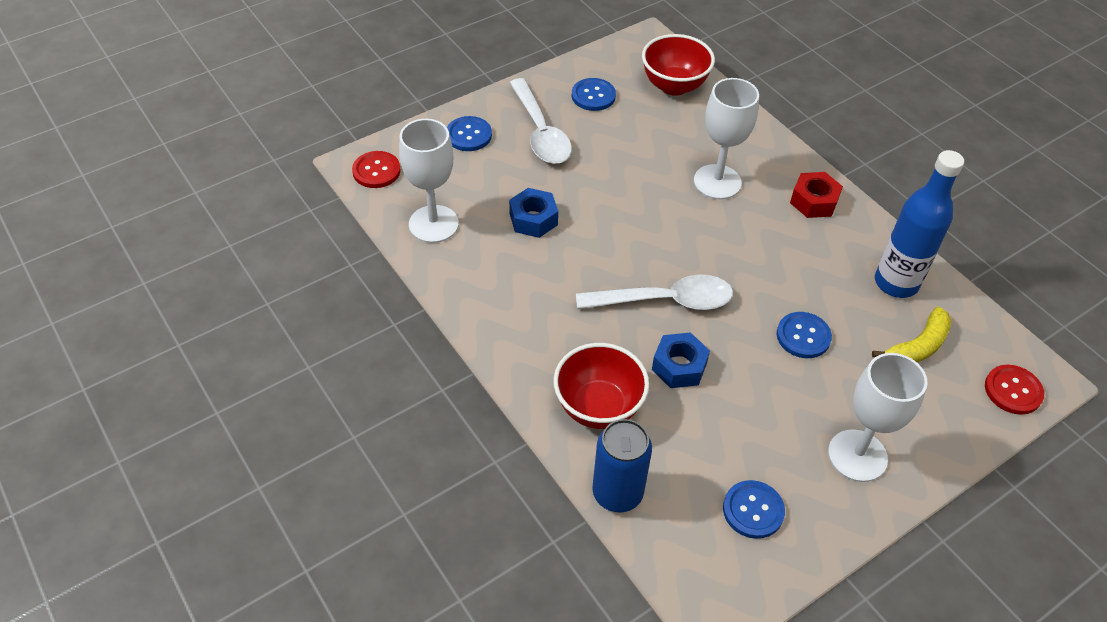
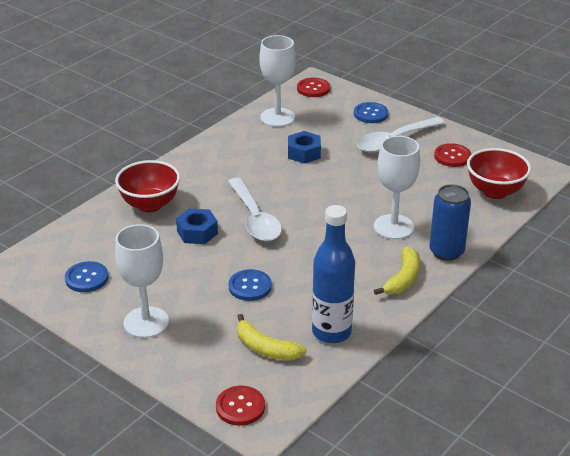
camera: 75 degrees right, 15 degrees down
blue button [572,78,616,111] -> red button [434,143,471,167]
blue can [592,419,652,513] -> blue can moved to [429,184,471,261]
red nut [790,172,843,218] -> yellow banana [374,247,420,295]

